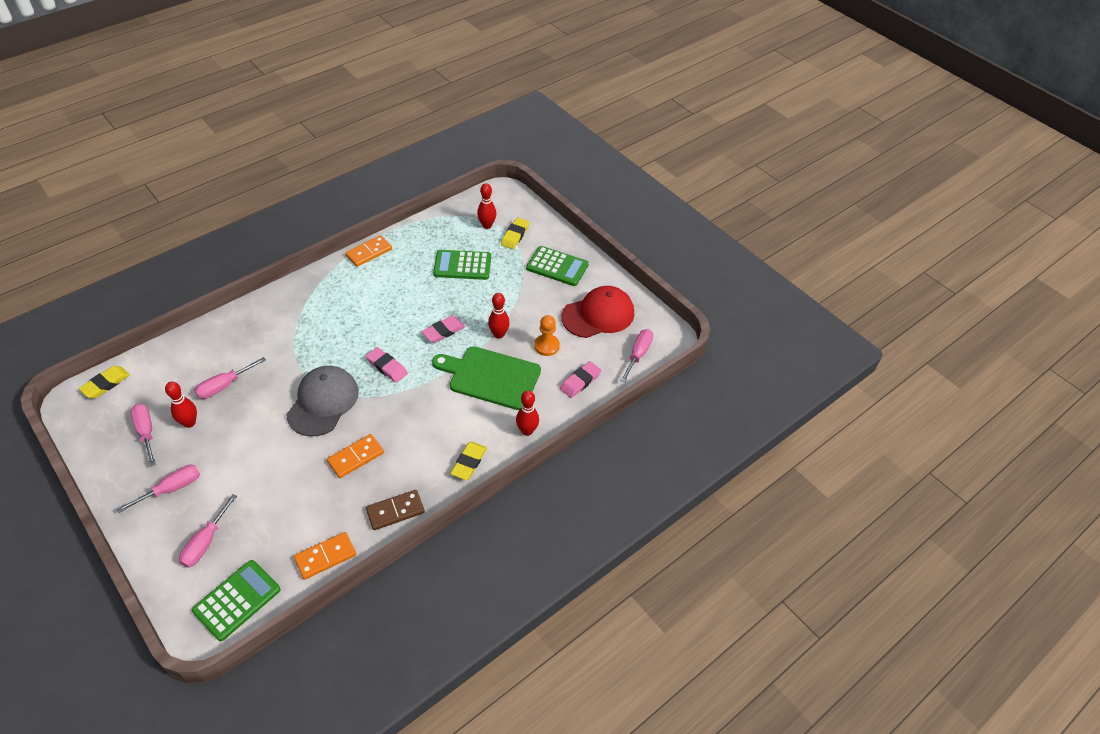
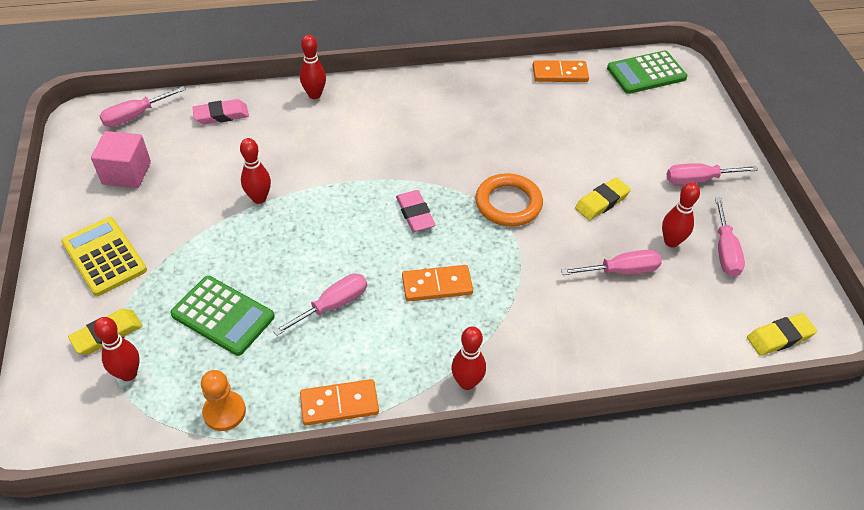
camera: 150 degrees left, 0 degrees up
pink screwdriver [179,494,237,567] -> pink screwdriver moved to [273,273,367,336]
grey cap [286,366,359,437] -> orange ring [475,173,543,227]
orange domino [327,434,384,478] -> orange domino moved to [402,265,473,301]
brown domino [366,490,425,530] -> none
pink eraser [422,316,465,343] -> none
green cutting board [432,346,541,410] -> none
yellow eraser [450,442,487,480] -> yellow eraser moved to [575,177,631,220]
green calculator [526,246,589,286] -> yellow calculator [61,217,147,296]
orange pawn [534,315,560,356] -> orange pawn moved to [201,370,246,431]
red cap [561,286,634,338] -> pink cube [91,131,151,188]
none -> red bowling pin [451,327,486,390]

